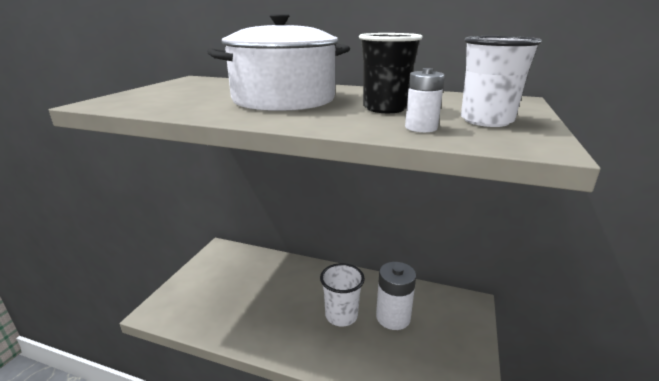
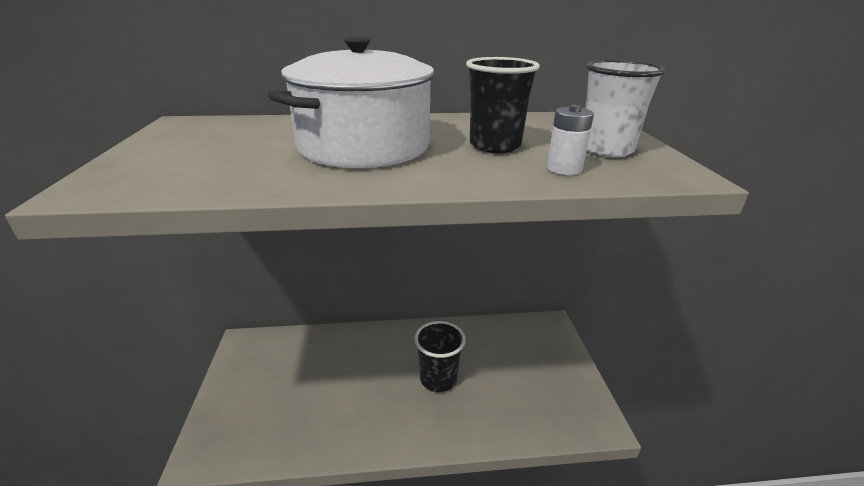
camera: 25 degrees left, 5 degrees up
white cup [320,263,365,326] -> black cup [414,321,465,392]
white battery [376,262,416,330] -> none

